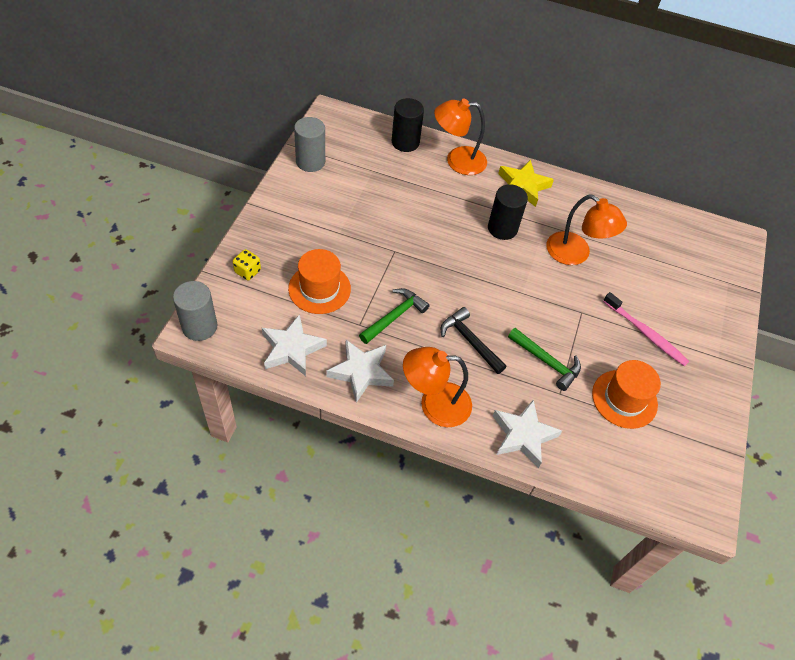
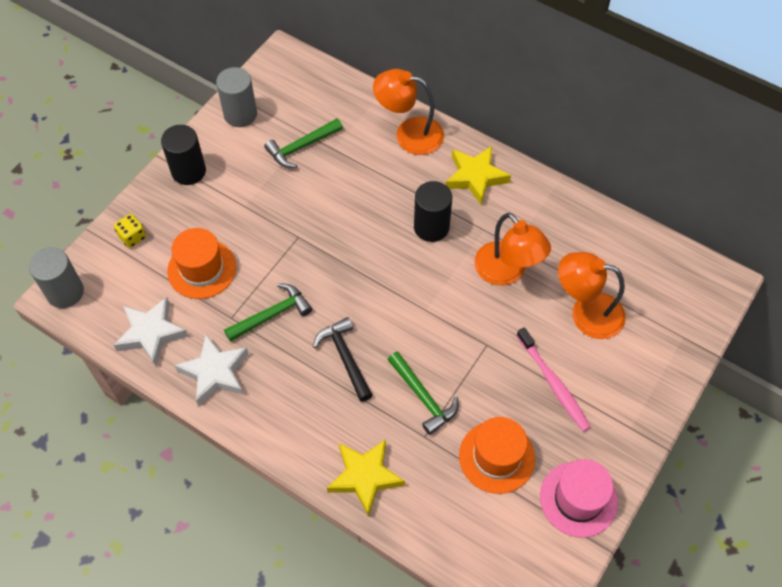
camera: 20 degrees right, 5 degrees up
black cylinder [392,98,424,152] -> black cylinder moved to [161,125,206,185]
orange lamp [403,347,472,427] -> orange lamp moved to [558,252,626,339]
white star [493,399,562,468] -> yellow star [327,439,405,517]
none -> green hammer [264,118,343,168]
none -> pink hat [540,459,618,538]

